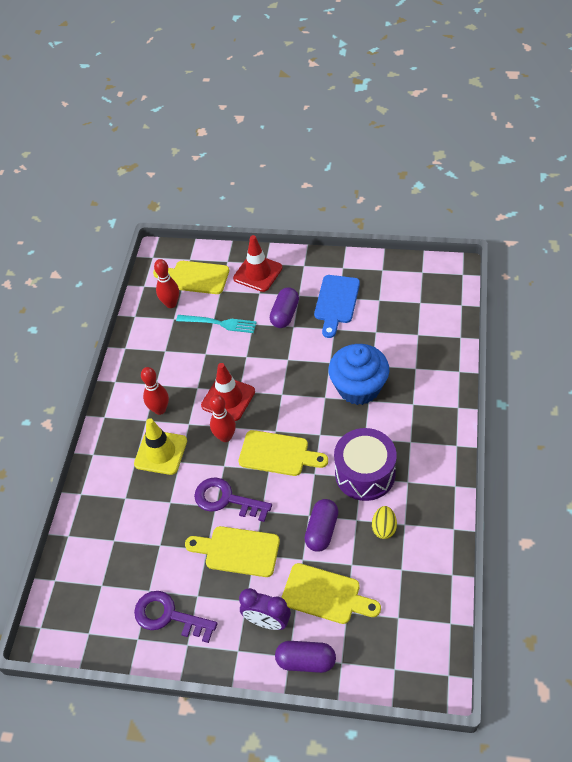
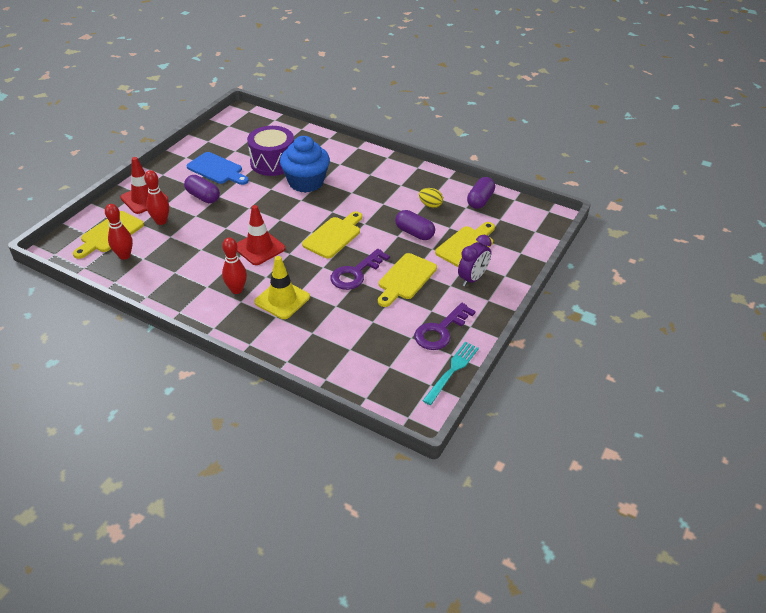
camera: 75 degrees left, 10 degrees down
turquoise fork [176,315,257,333] -> turquoise fork moved to [422,342,479,405]
red bowling pin [210,395,236,442] -> red bowling pin moved to [144,170,169,225]
purple capsule [275,641,336,673] -> purple capsule moved to [467,177,495,209]
purple drum [334,428,397,501] -> purple drum moved to [247,126,294,176]

